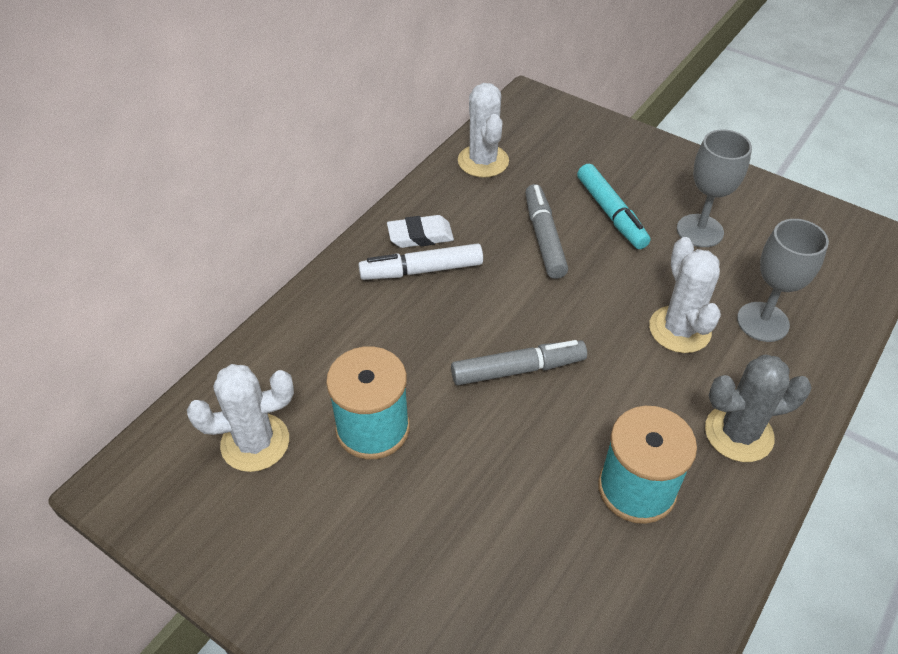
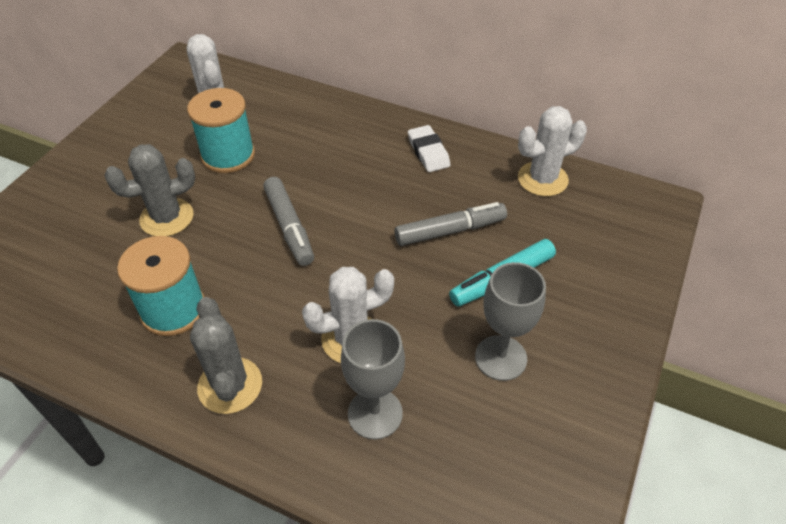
camera: 80 degrees right, 0 degrees up
white marker [358,243,483,280] -> none
none -> grey cactus [105,144,195,236]

